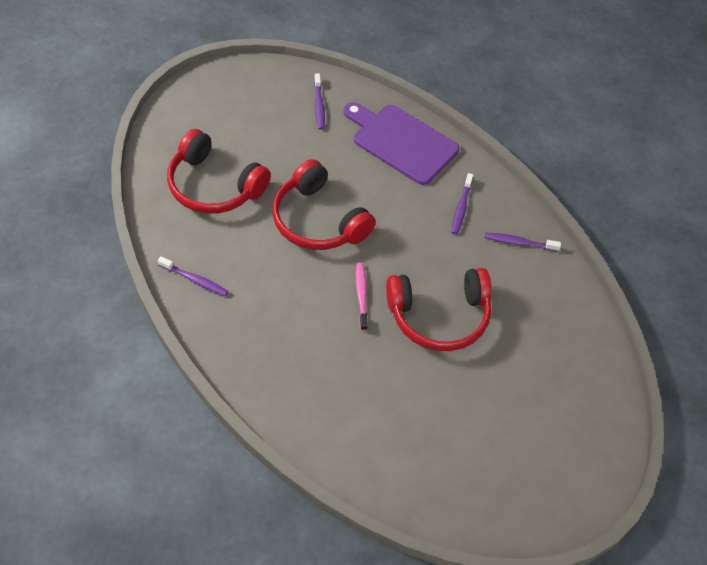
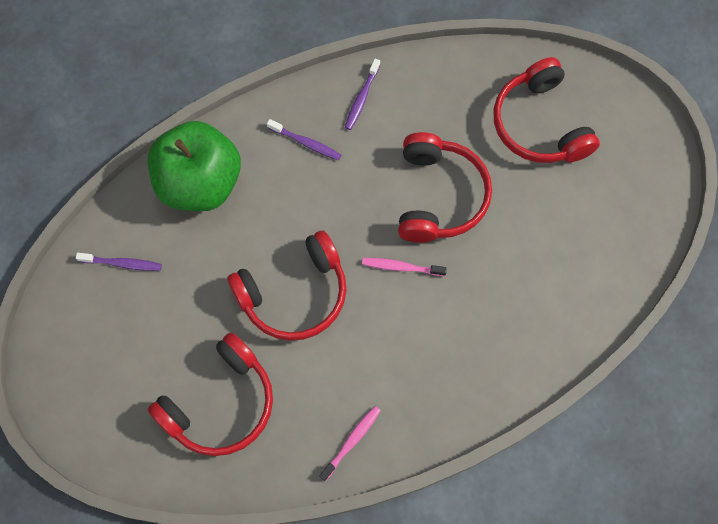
camera: 75 degrees left, 15 degrees up
purple toothbrush [158,256,228,296] -> pink toothbrush [320,406,381,481]
purple cutting board [344,102,460,185] -> green apple [148,121,241,211]
none -> red headphones [494,57,600,163]

